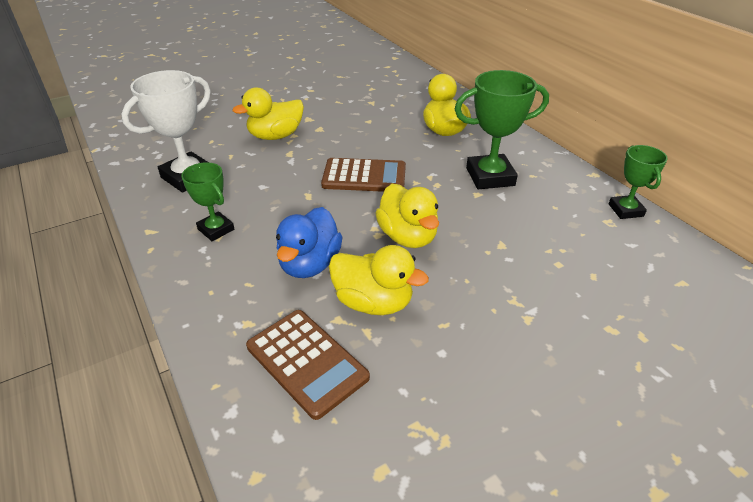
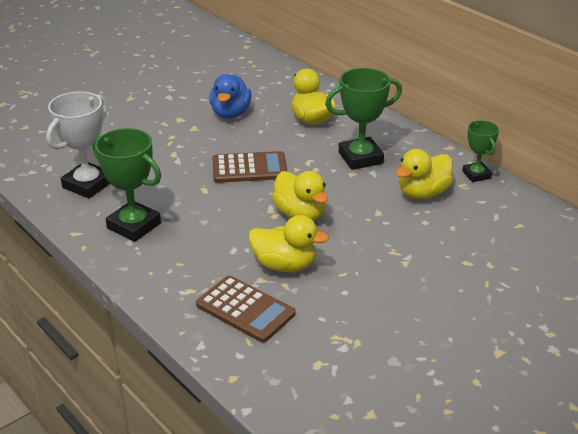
camera: 10 degrees left, 5 degrees down
green trophy [181,162,234,241] -> green trophy [92,128,161,242], size x1.66
yellow duck [233,87,304,140] -> yellow duck moved to [396,149,453,199]
blue duck [276,207,343,278] -> blue duck moved to [209,74,252,118]

